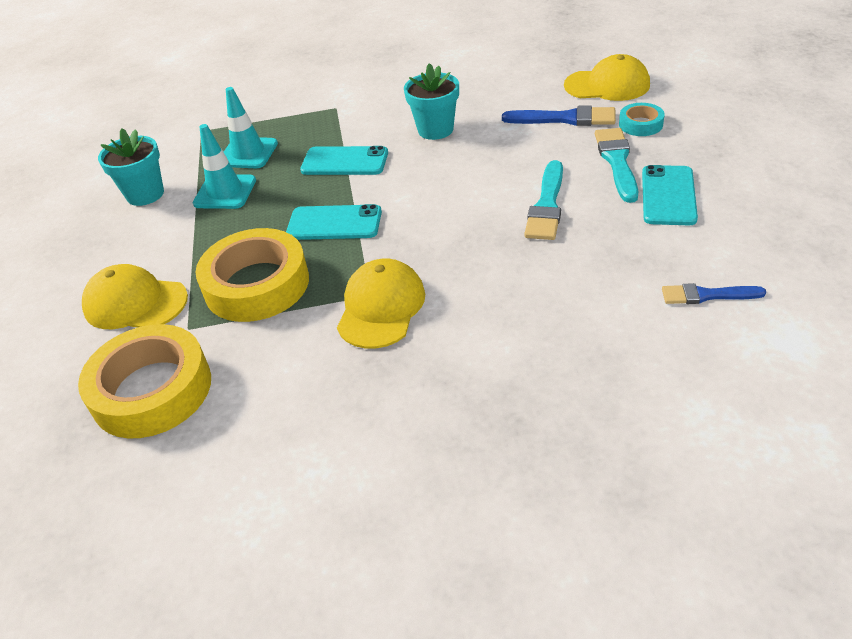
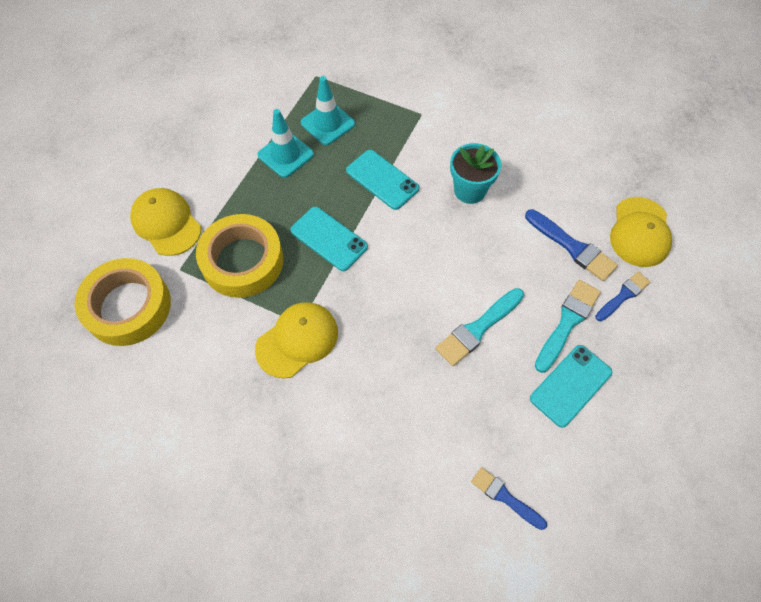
camera: 30 degrees right, 20 degrees up
turquoise flower pot [98,128,164,206] -> none
yellow cap [564,54,650,101] -> yellow cap turned 60 degrees clockwise [610,197,672,267]
turquoise tape [619,103,665,136] -> blue brush [595,271,650,321]

